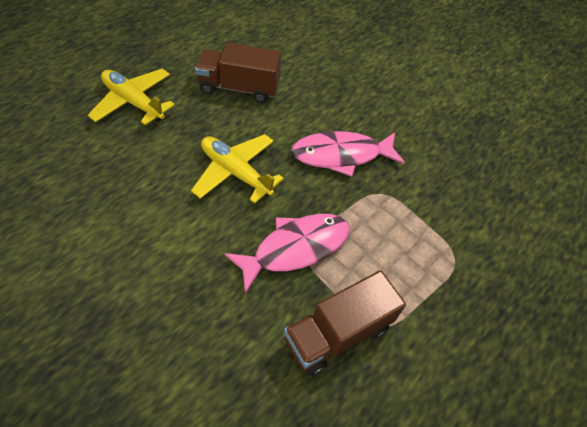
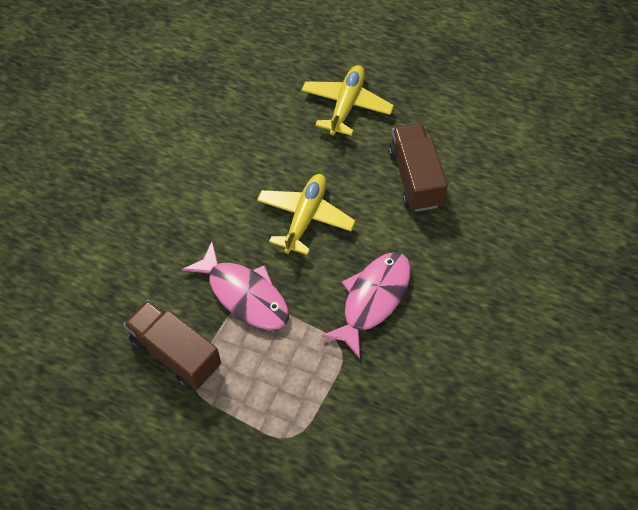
camera: 75 degrees right, 5 degrees up
pink fish [291,131,405,177] -> pink fish turned 60 degrees clockwise [321,252,411,359]

